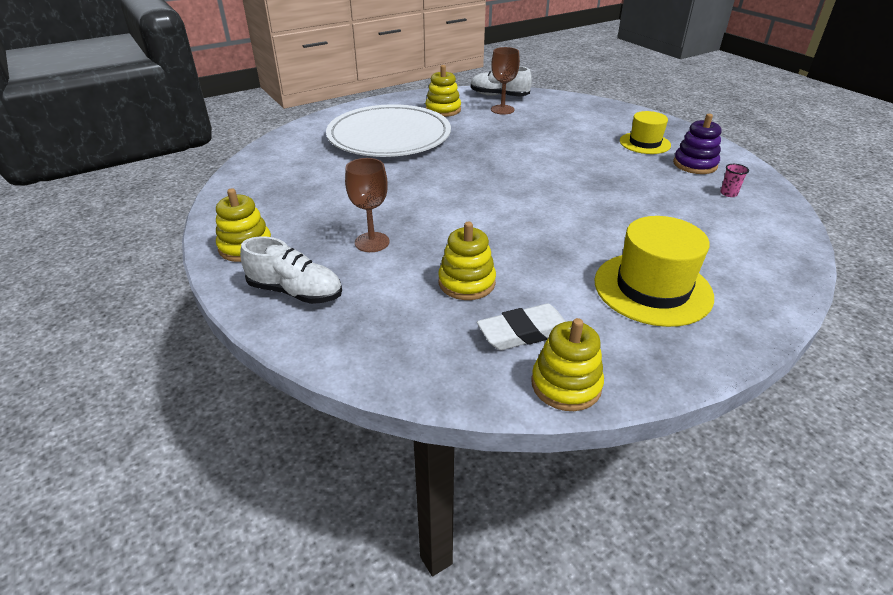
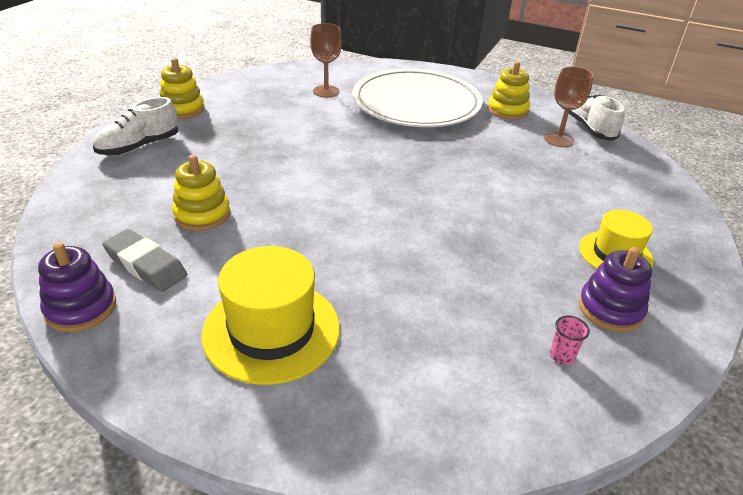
camera: 55 degrees right, 0 degrees up
white shoe [240,236,342,304] -> white shoe turned 60 degrees clockwise [93,97,178,156]
brown goblet [345,158,389,252] -> brown goblet moved to [310,23,342,98]
white eraser [477,304,566,350] -> grey eraser [102,229,187,292]
yellow stacking toy [531,318,604,411] -> purple stacking toy [38,242,116,332]

